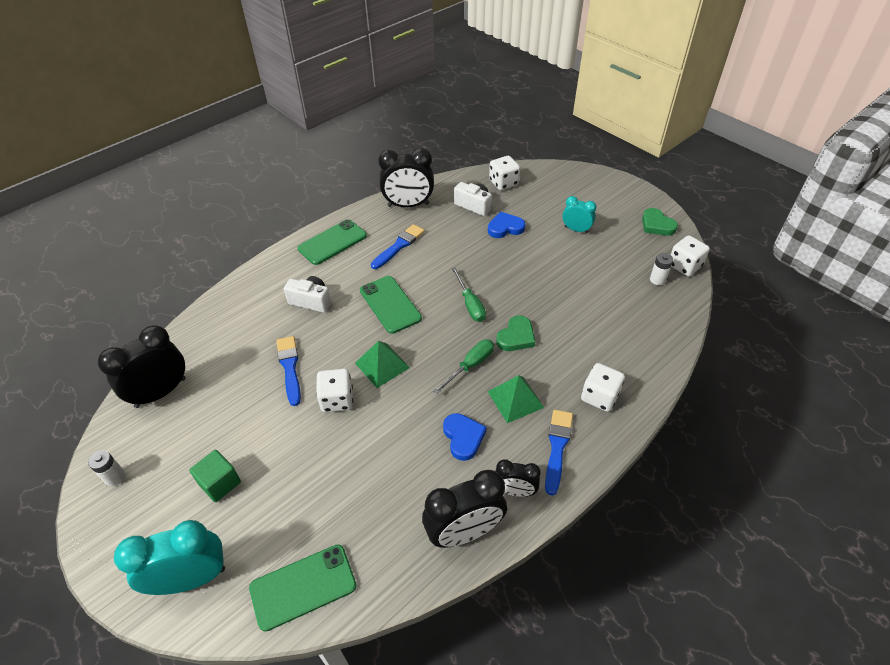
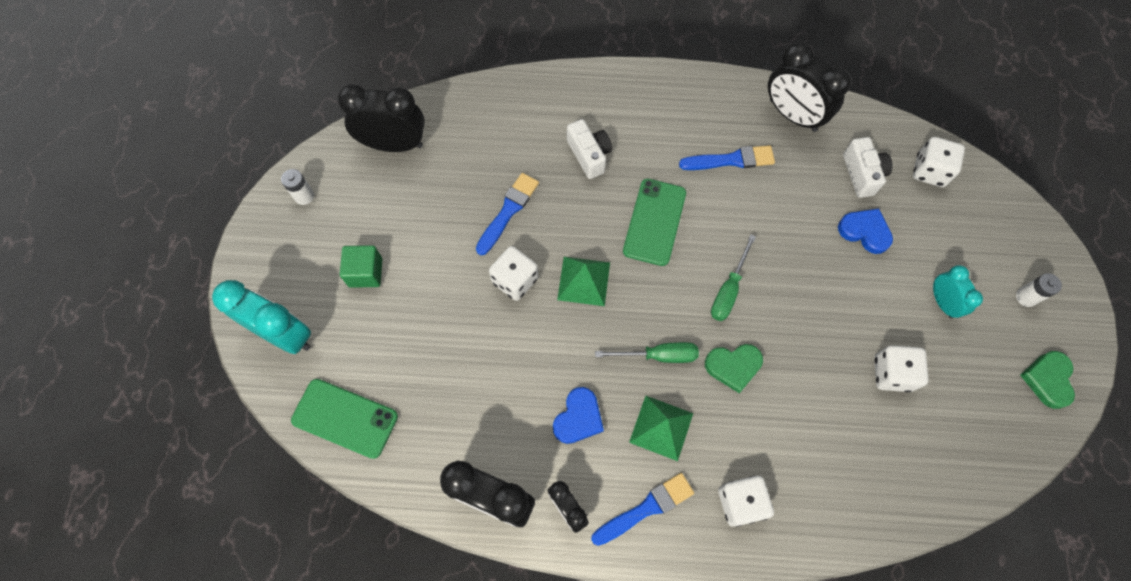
camera: 45 degrees right, 20 degrees up
green phone [298,219,367,265] -> none
white battery [650,253,673,285] -> white battery moved to [1016,273,1062,307]
white dice [671,235,710,277] -> white dice moved to [874,345,929,392]

